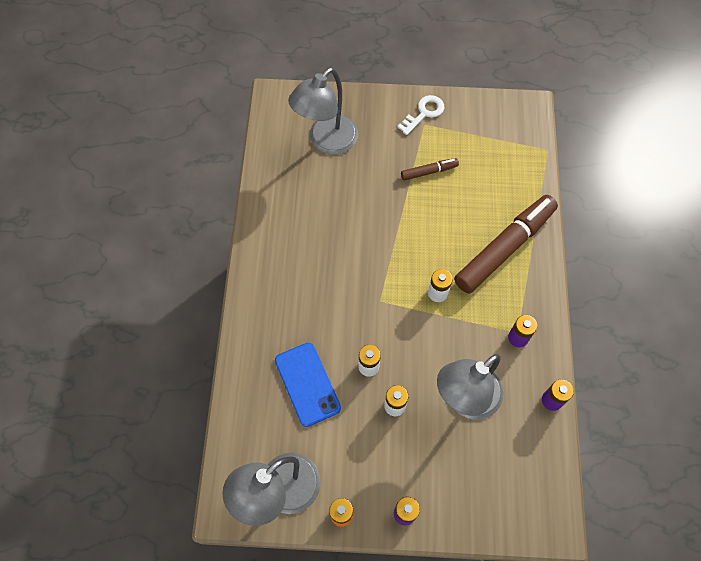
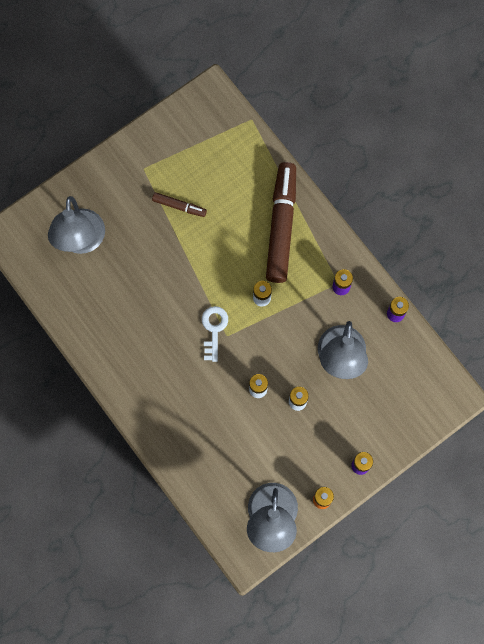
camera: 40 degrees left, 10 degrees up
blue phone [275,343,341,427] -> none
white key [397,95,444,135] -> white key moved to [202,306,228,362]
brown marker [401,158,459,181] -> brown marker turned 75 degrees clockwise [152,192,207,217]

